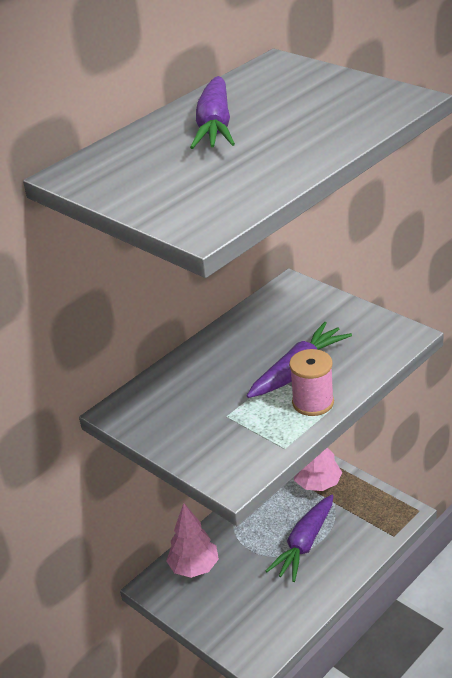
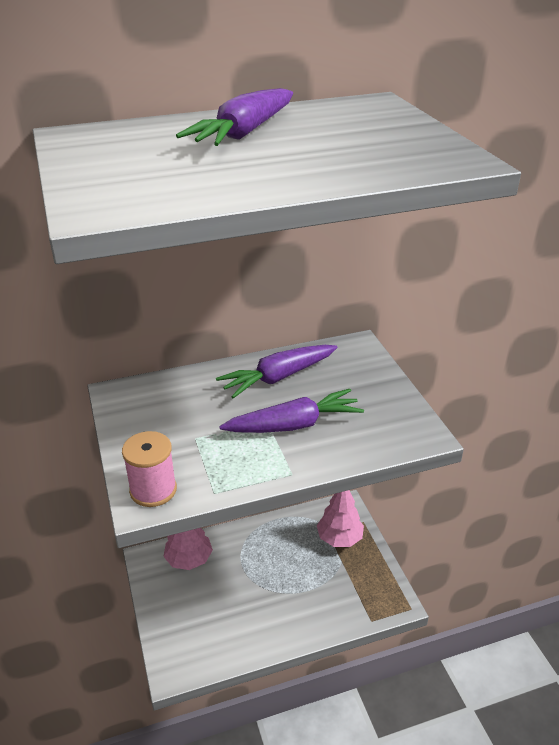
camera: 25 degrees right, 0 degrees up
purple carrot [266,495,333,582] -> purple carrot moved to [216,345,337,399]
pink spool [289,349,334,416] -> pink spool moved to [122,431,177,507]

